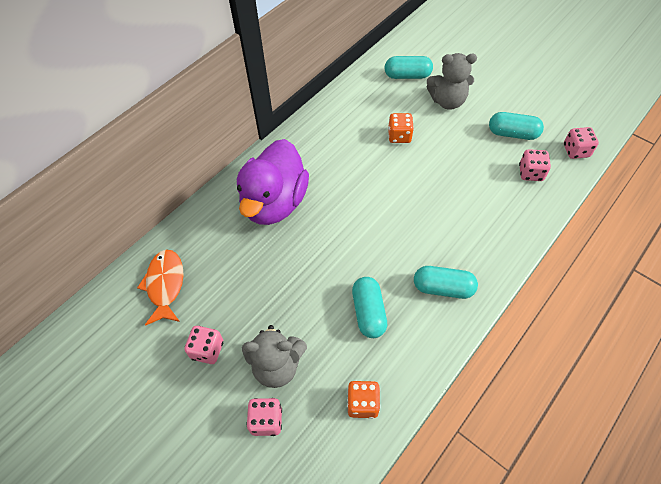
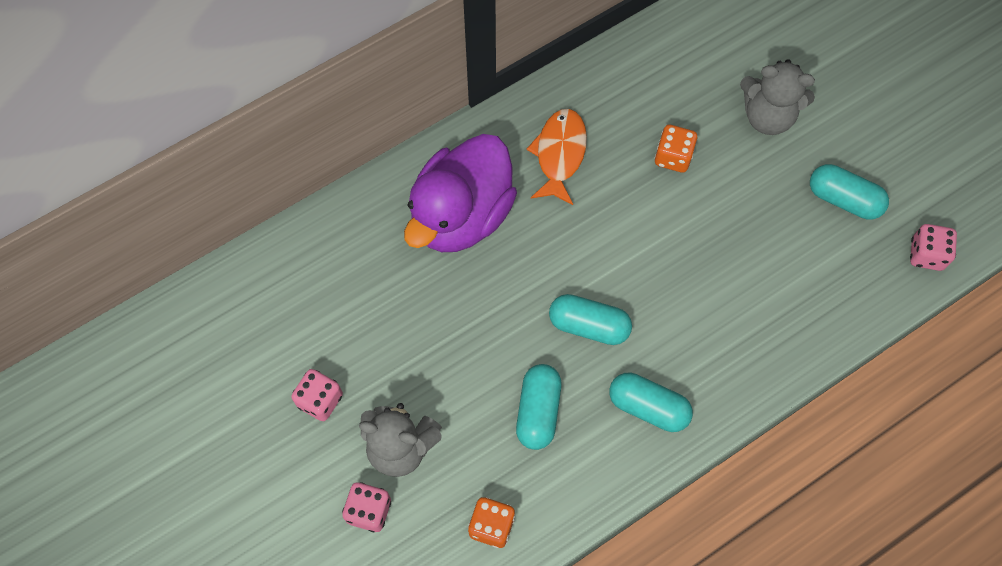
camera: 15 degrees right, 10 degrees up
orange fish [137,250,184,326] -> orange fish moved to [526,109,587,205]
turquoise capsule [384,56,433,79] -> turquoise capsule moved to [549,294,632,345]
pink dice [519,149,551,181] -> none

